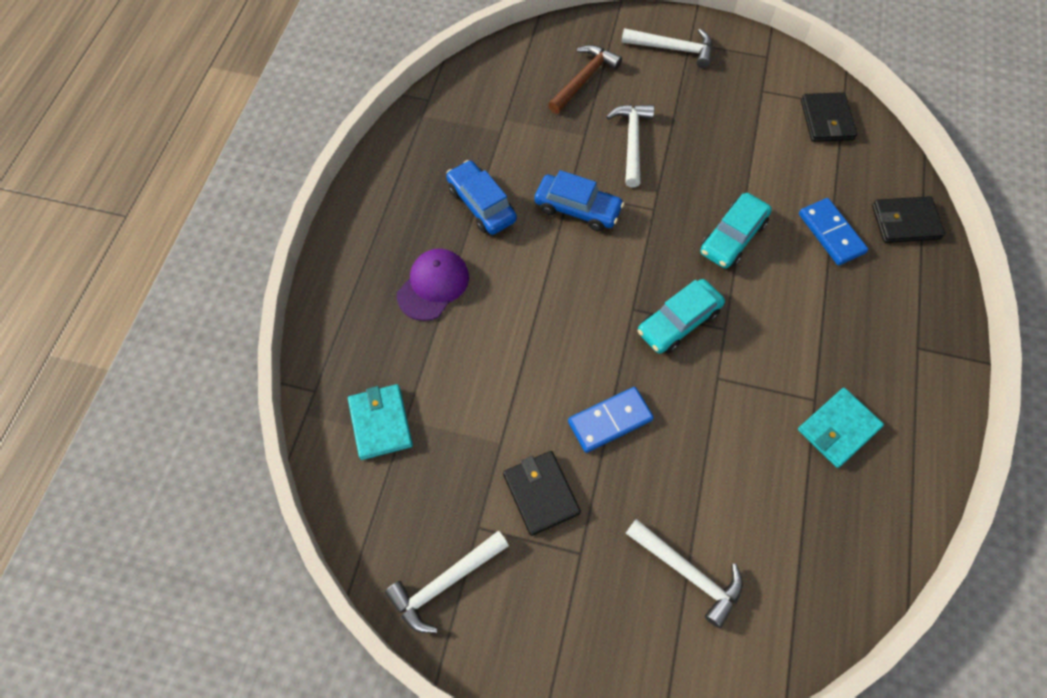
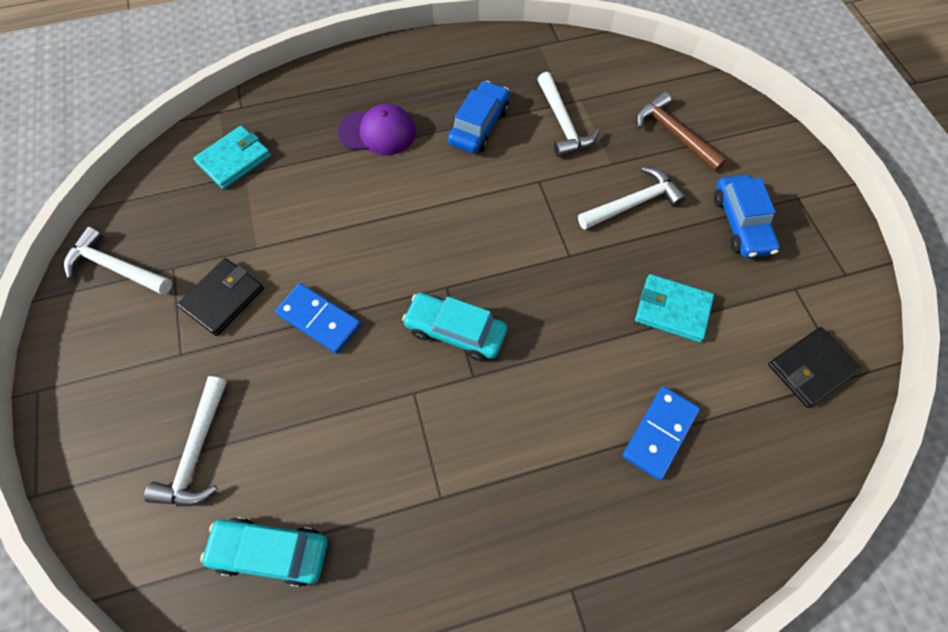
camera: 60 degrees right, 0 degrees up
blue car [534,170,624,231] -> blue car moved to [714,175,780,258]
brown hammer [548,45,622,114] -> brown hammer turned 135 degrees counterclockwise [636,92,727,172]
white hammer [621,28,713,68] -> white hammer moved to [538,72,600,157]
turquoise car [700,193,772,268] -> turquoise car moved to [200,517,328,587]
turquoise wallet [798,388,884,468] -> turquoise wallet moved to [635,274,714,342]
black wallet [872,196,945,243] -> none

